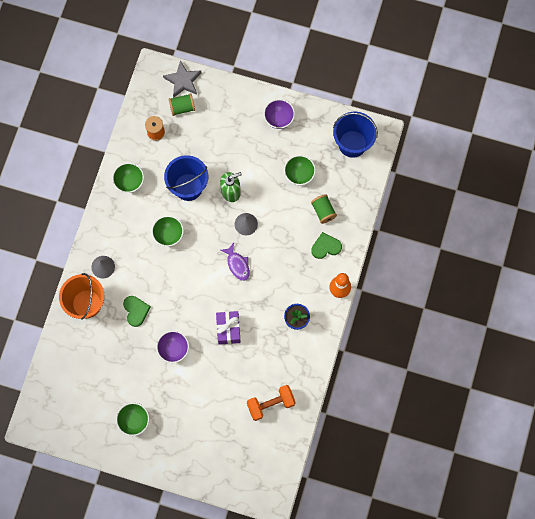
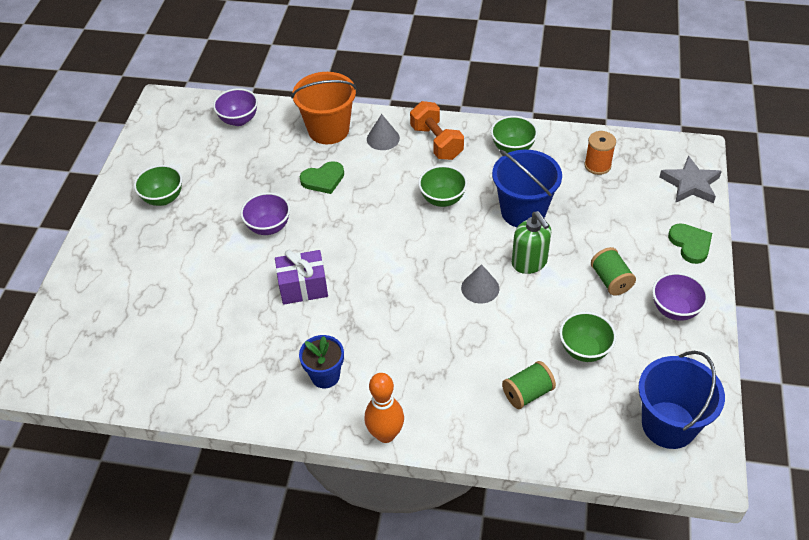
camera: 85 degrees right, 25 degrees down
green spool [169,93,195,116] -> green spool moved to [591,247,636,296]
purple fish [220,243,250,281] -> none
orange dumbbell [247,385,296,421] -> orange dumbbell moved to [410,101,464,160]
green heart [311,232,342,259] -> green heart moved to [668,223,712,264]
none -> purple bowl [213,88,258,126]

